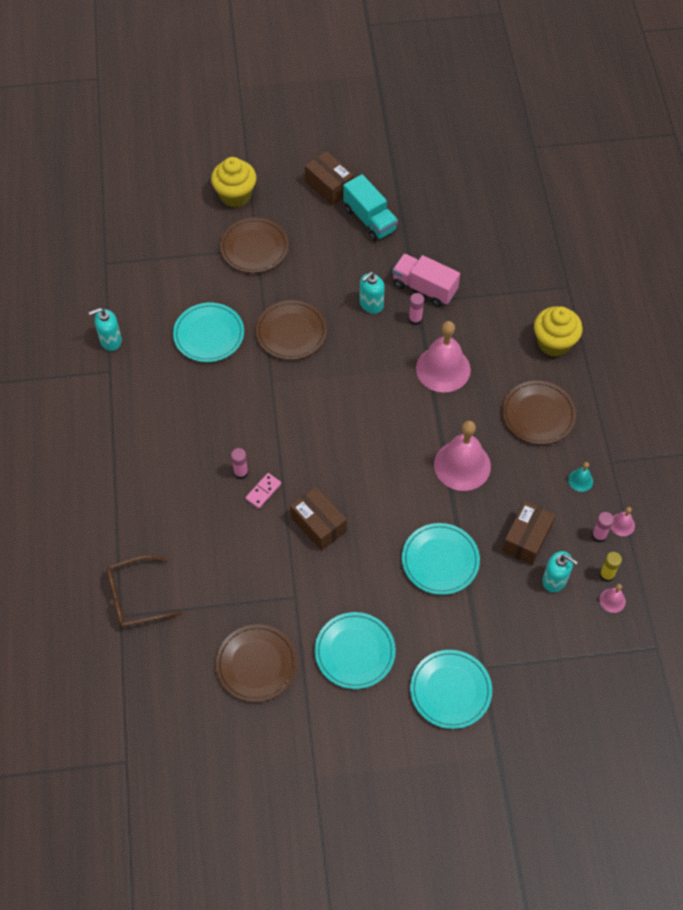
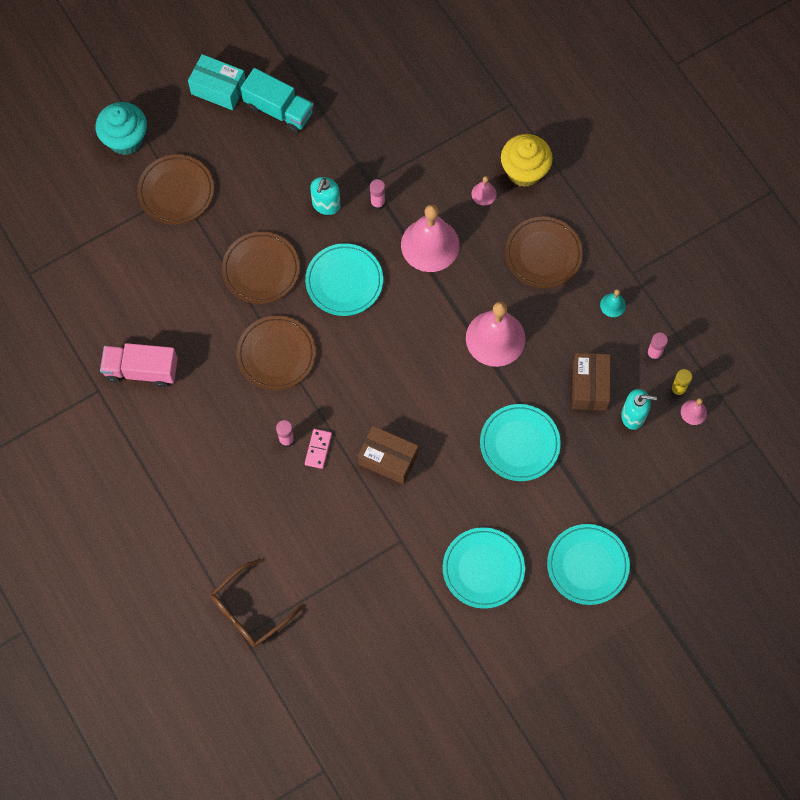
camera: 25 degrees left, 10 degrees up
turquoise soap dispenser [89,308,122,351] -> none
turquoise plate [173,303,244,362] -> turquoise plate moved to [305,243,383,316]
yellow cupcake [211,157,257,207] -> turquoise cupcake [95,102,147,155]
brown plate [216,624,297,702] -> brown plate moved to [236,316,316,390]
brown box [305,151,354,206] -> turquoise box [188,54,246,110]
pink truck [392,254,460,307] -> pink truck moved to [100,343,178,387]
pink bell [611,507,635,536] -> pink bell moved to [471,176,497,206]

